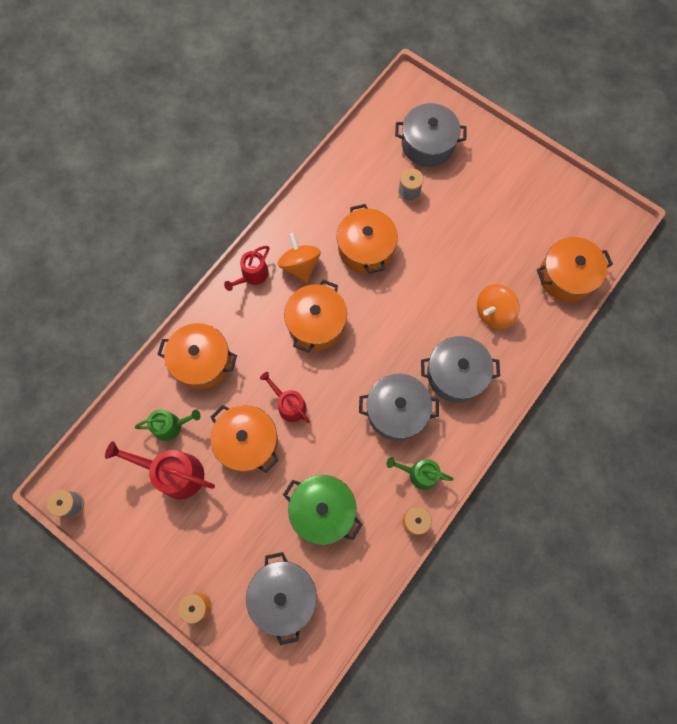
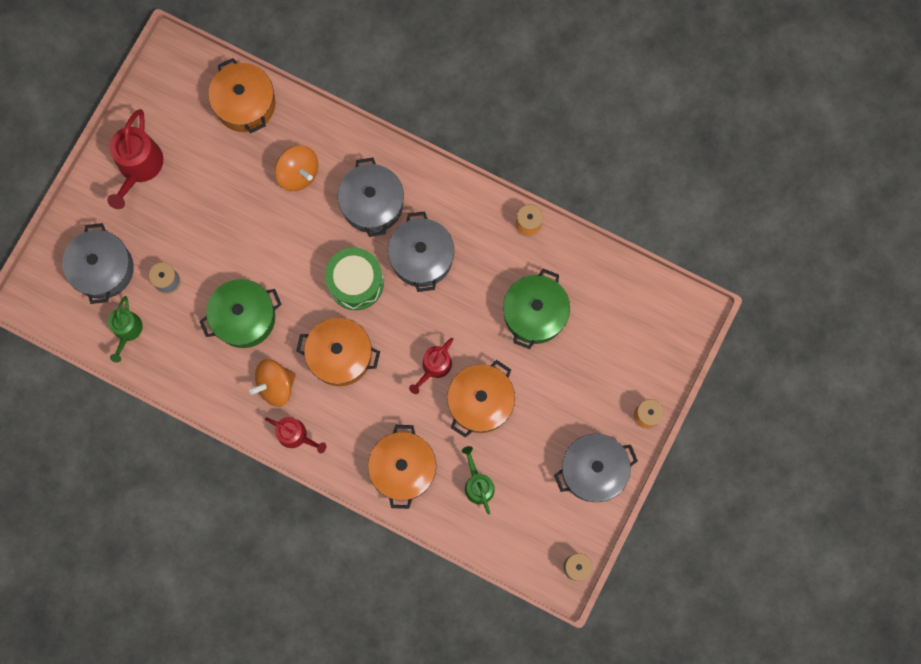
camera: 100 degrees left, 5 degrees up
red watering can [105,441,215,499] -> red watering can moved to [107,109,163,209]
grey pot [246,552,317,645] -> grey pot moved to [554,434,638,502]
orange pot [337,204,398,274] -> green pot [199,279,282,348]
green watering can [386,457,454,490] -> green watering can moved to [108,296,143,363]
none -> green drum [325,248,384,310]

